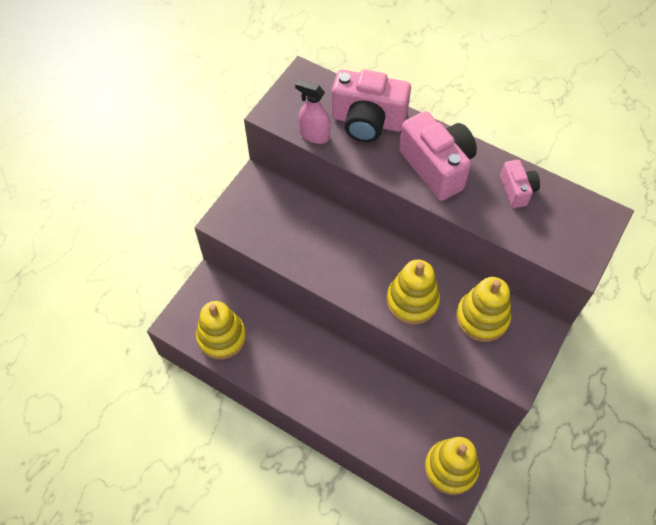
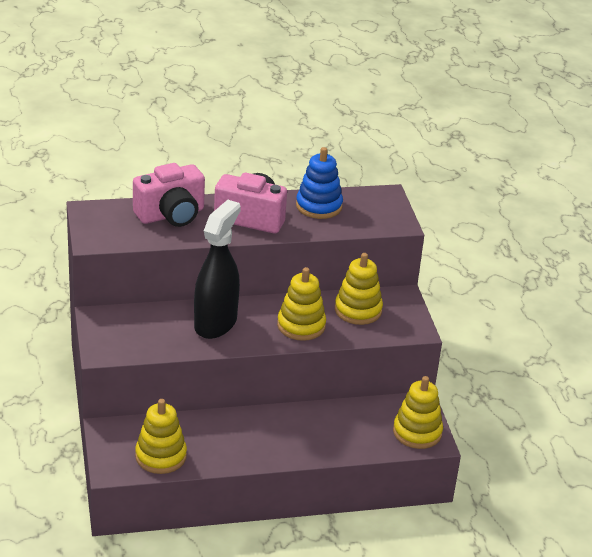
camera: 45 degrees left, 25 degrees down
pink spray bottle [295,79,330,144] -> none
pink camera [500,160,540,208] -> blue stacking toy [296,147,343,219]
none -> black spray bottle [194,200,241,339]

